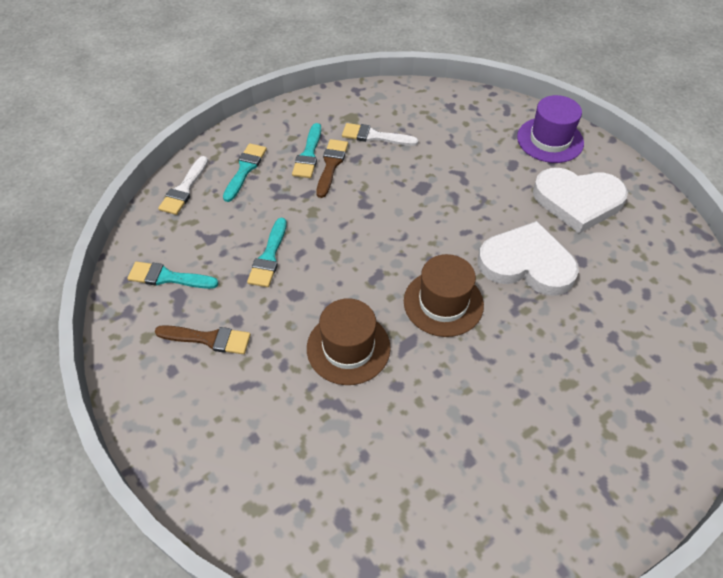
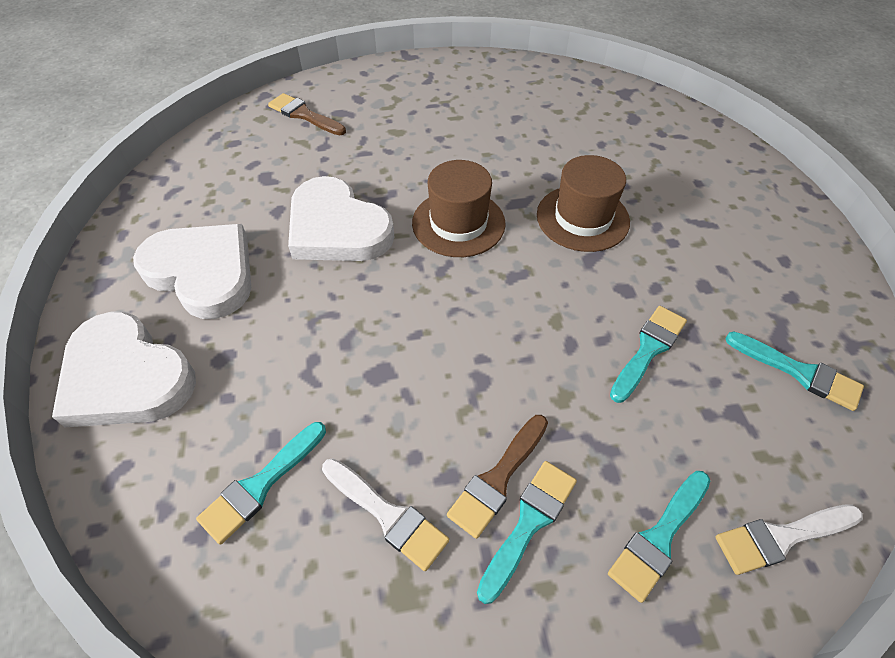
camera: 155 degrees left, 0 degrees up
brown brush [155,325,251,354] -> brown brush moved to [268,93,346,136]
white brush [158,156,208,215] -> white brush turned 150 degrees counterclockwise [715,504,863,575]
purple hat [517,95,584,163] -> white heart [52,311,196,427]
none -> turquoise brush [196,422,326,545]

